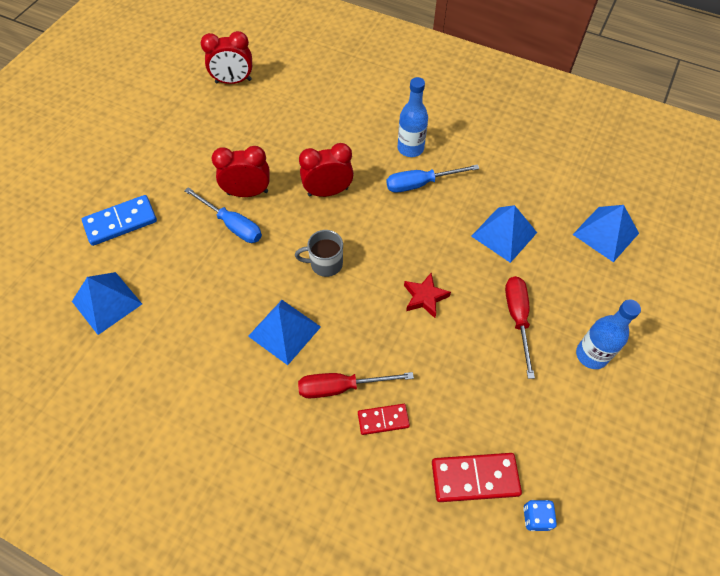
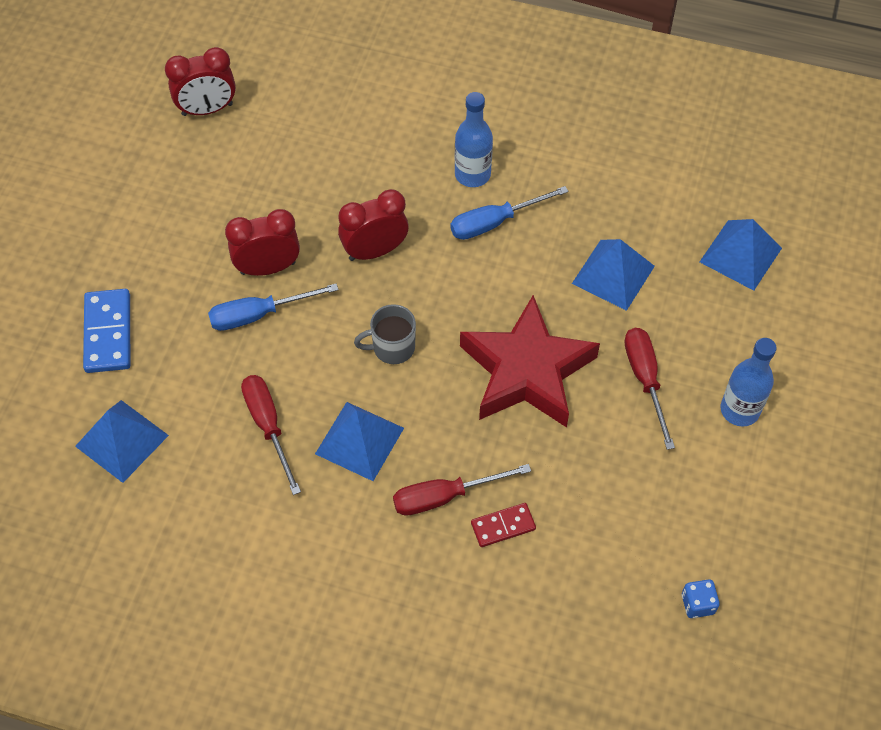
camera: 10 degrees left, 0 degrees up
blue domino [82,195,157,246] -> blue domino turned 60 degrees counterclockwise [83,289,130,373]
blue screwdriver [184,187,262,243] -> blue screwdriver turned 135 degrees clockwise [208,284,338,331]
red star [404,273,451,318] -> red star [460,295,600,427], size x2.31
red domino [432,453,522,502] -> none
none -> red screwdriver [241,375,301,495]

